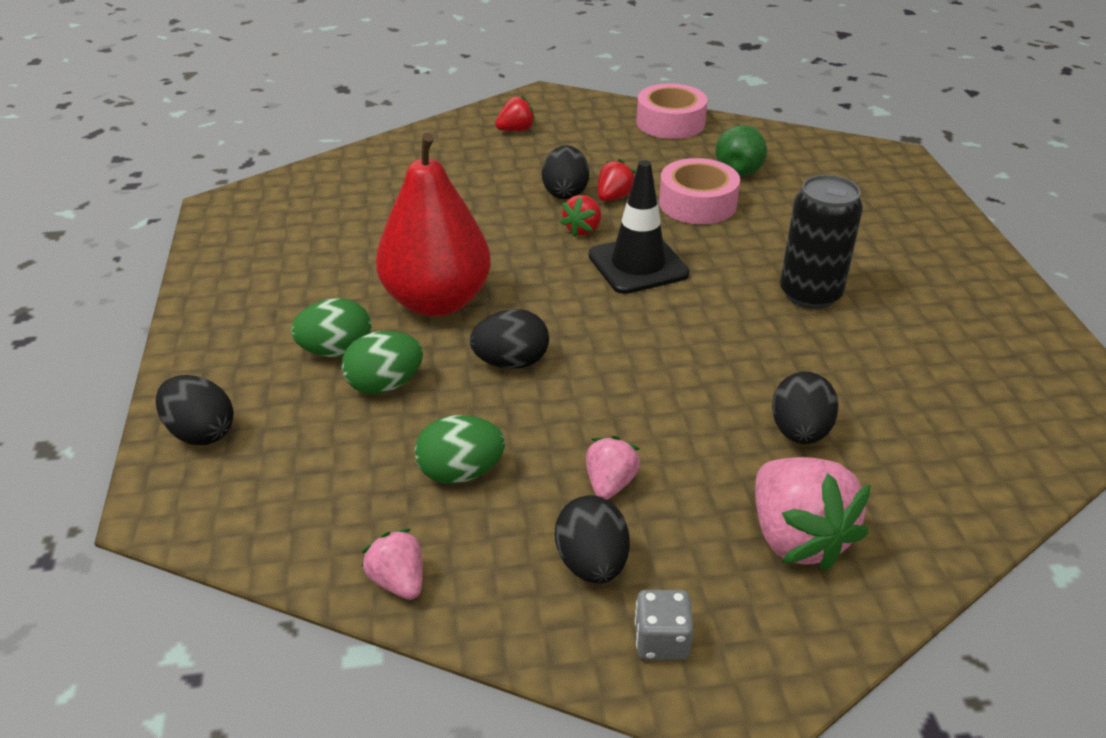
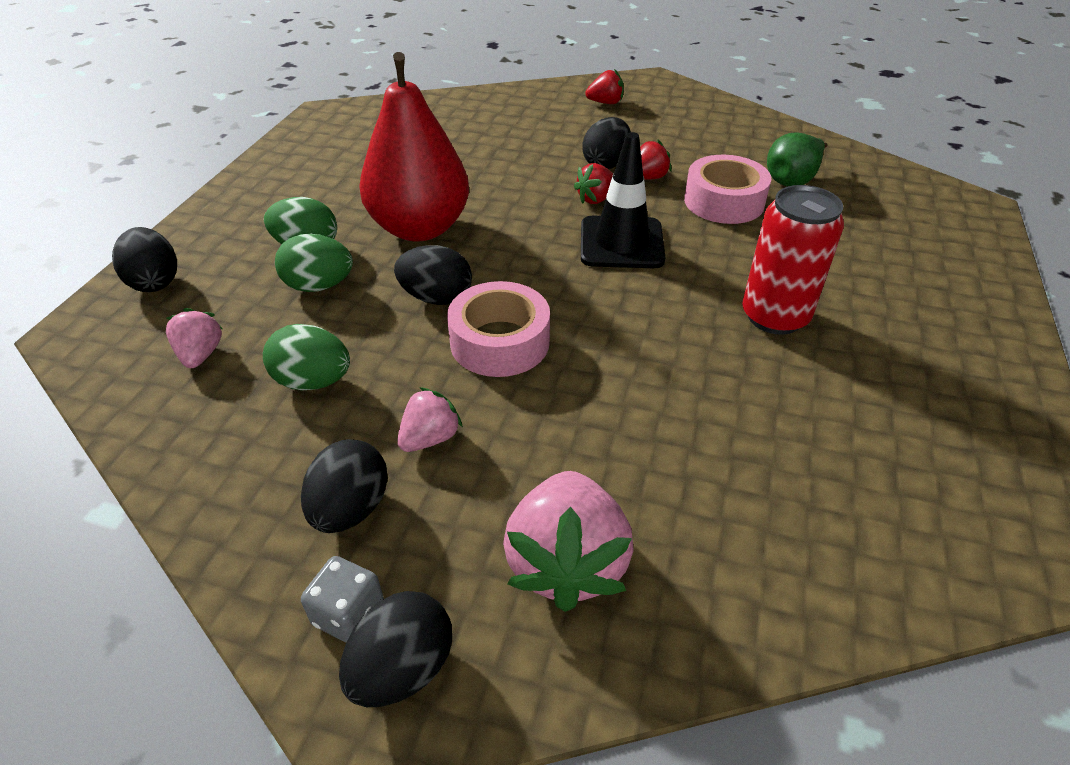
camera: 25 degrees right, 5 degrees up
pink strawberry [362,529,423,600] -> pink strawberry moved to [166,308,223,368]
pink tape [636,83,707,139] -> pink tape moved to [447,281,550,377]
black egg [772,372,839,444] -> black egg moved to [339,591,452,707]
black can [780,175,863,309] -> red can [742,185,844,335]

